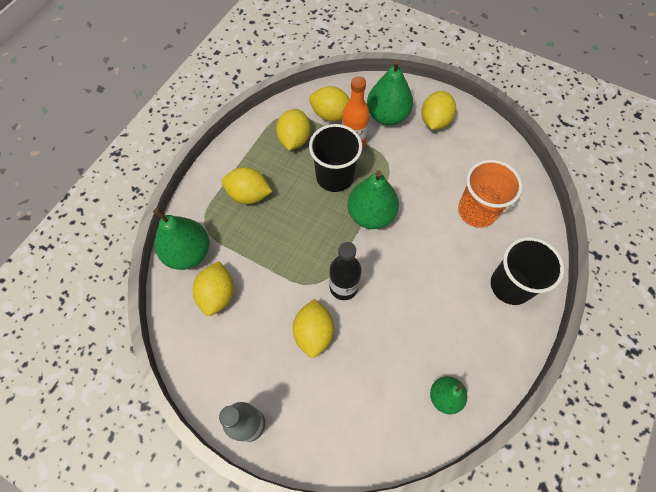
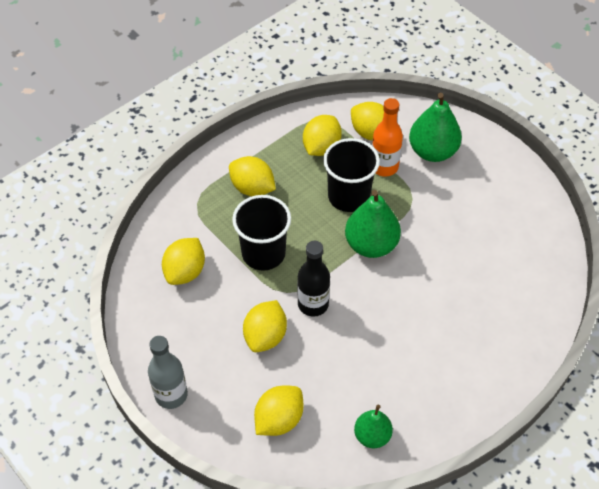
camera: 20 degrees right, 10 degrees down
green pear [153,208,209,270] -> none
yellow lemon [421,91,456,130] -> yellow lemon moved to [254,385,303,436]
orange cup [458,160,523,228] -> none
black cup [491,237,564,305] -> black cup moved to [232,195,291,271]

